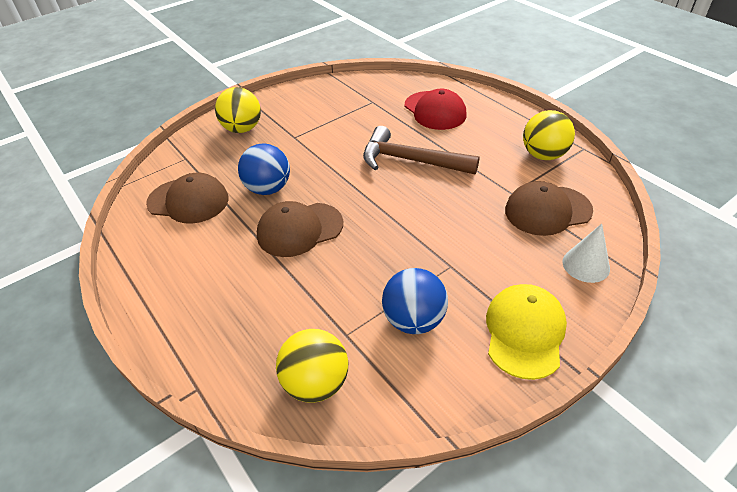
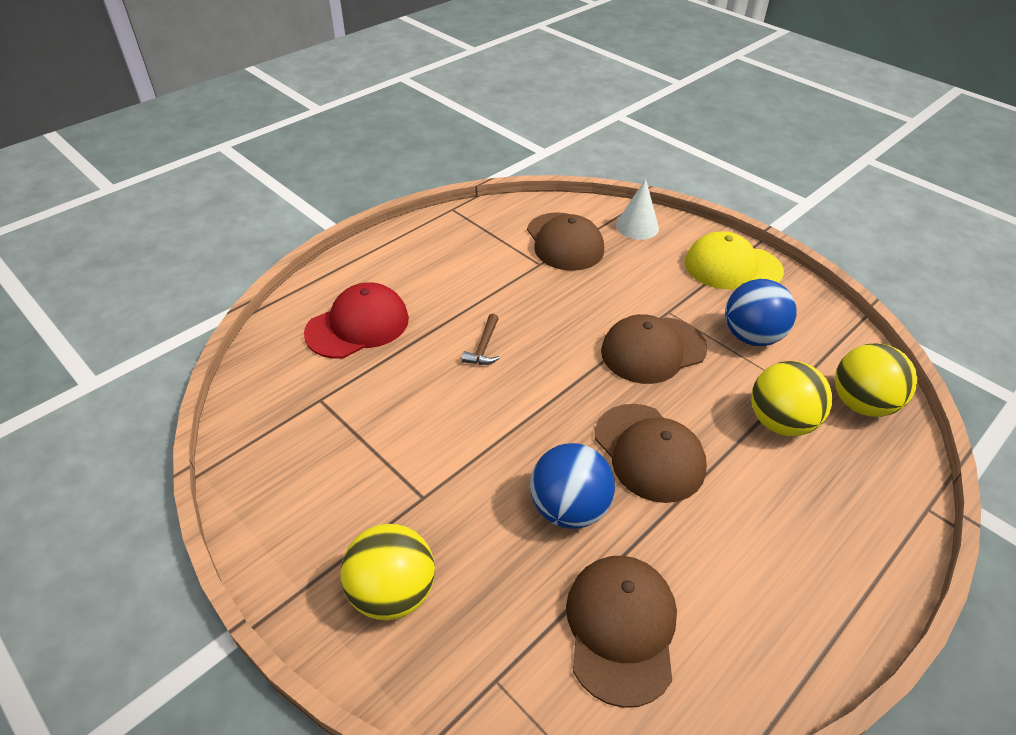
camera: 100 degrees left, 0 degrees up
brown hammer [363,126,480,175] -> brown hammer [462,314,500,365], size x0.43
yellow ball [523,110,575,160] -> yellow ball moved to [751,361,832,436]
none -> brown cap [601,314,707,384]

